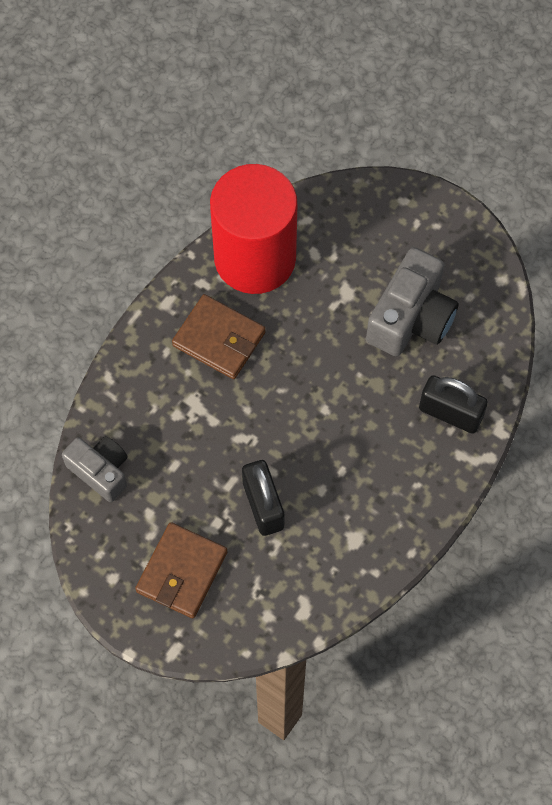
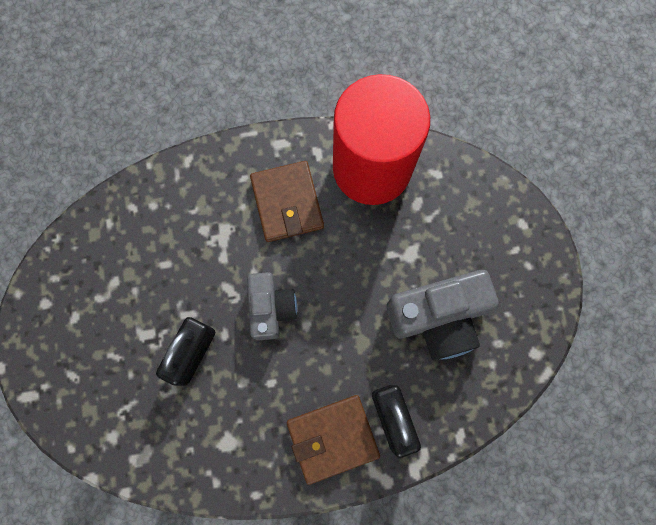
camera: 45 degrees right, 10 degrees up
grey camera [62,436,128,502] -> grey camera moved to [247,272,297,340]
brown wallet [135,522,227,618] -> brown wallet moved to [287,395,380,485]

